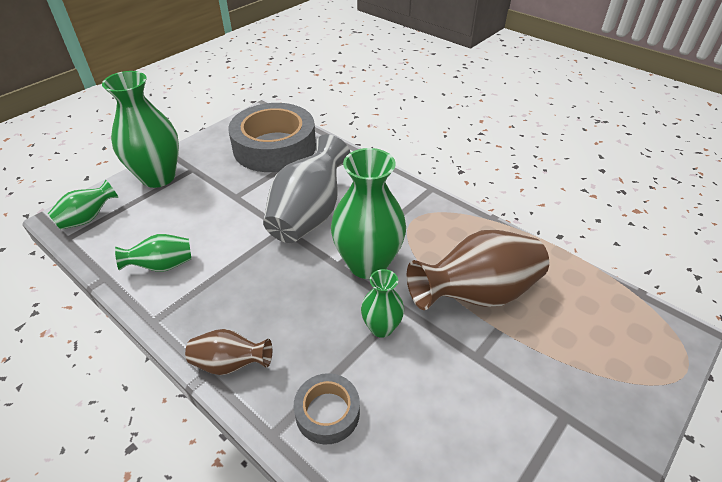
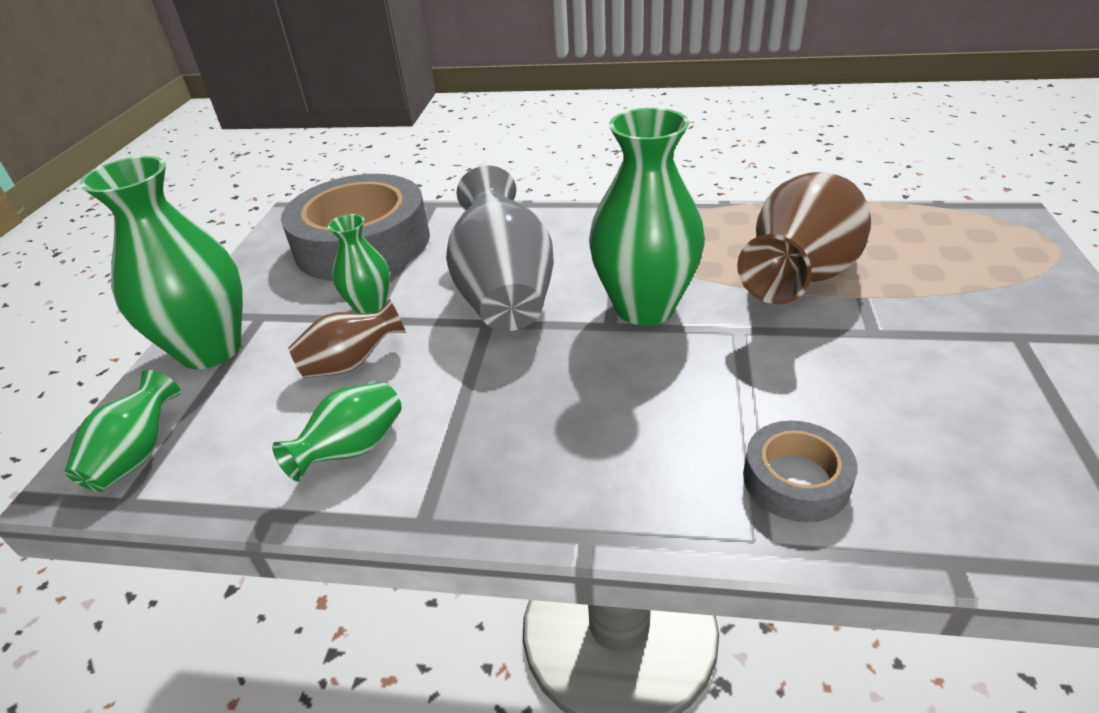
camera: 30 degrees left, 5 degrees down
brown vase [185,329,272,375] -> brown vase moved to [288,299,406,378]
green vase [361,269,404,338] -> green vase moved to [328,214,390,313]

